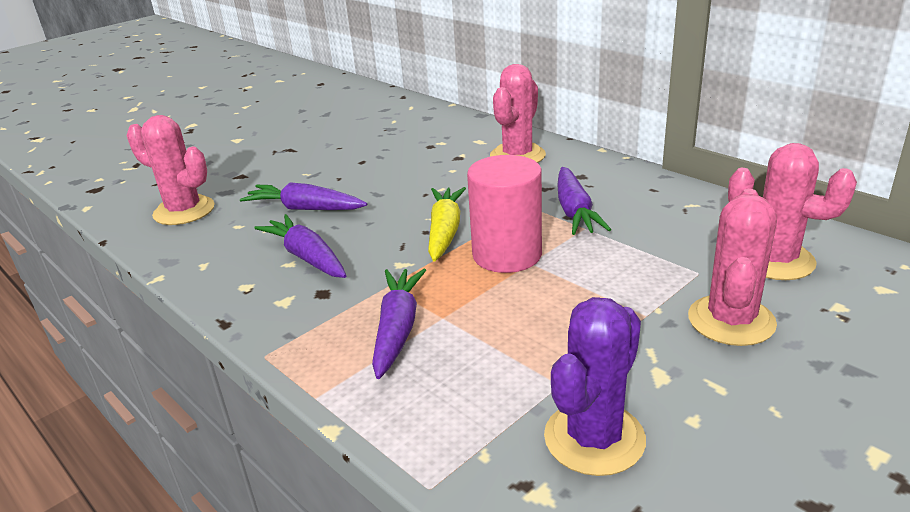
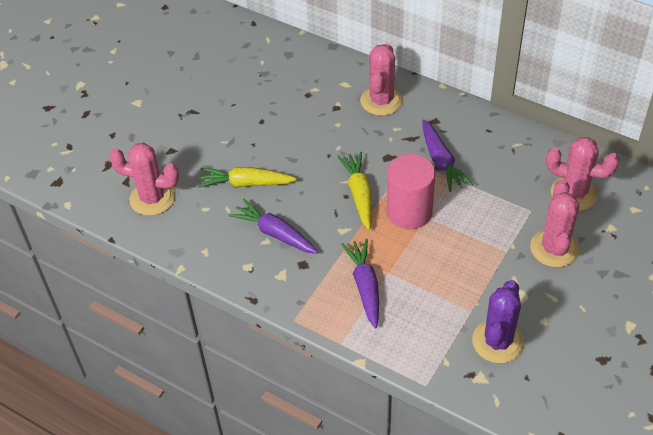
camera: 15 degrees left, 20 degrees up
purple carrot [240,182,367,210] -> yellow carrot [198,167,297,187]

